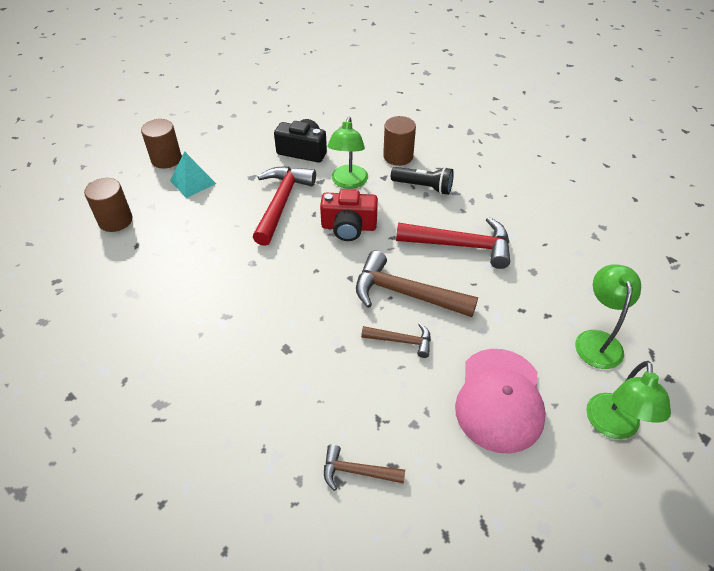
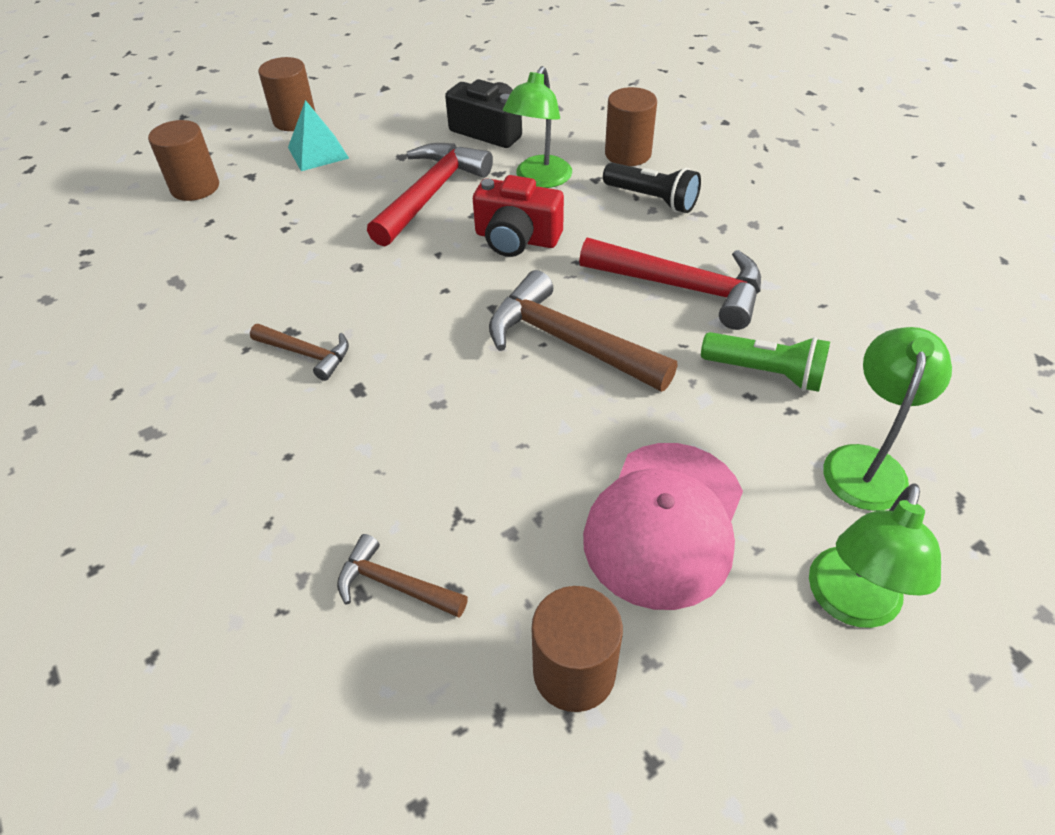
camera: 15 degrees right, 0 degrees up
brown hammer [361,323,431,358] -> brown hammer moved to [250,324,349,381]
none -> brown cylinder [532,586,623,712]
none -> green flashlight [701,332,830,392]

